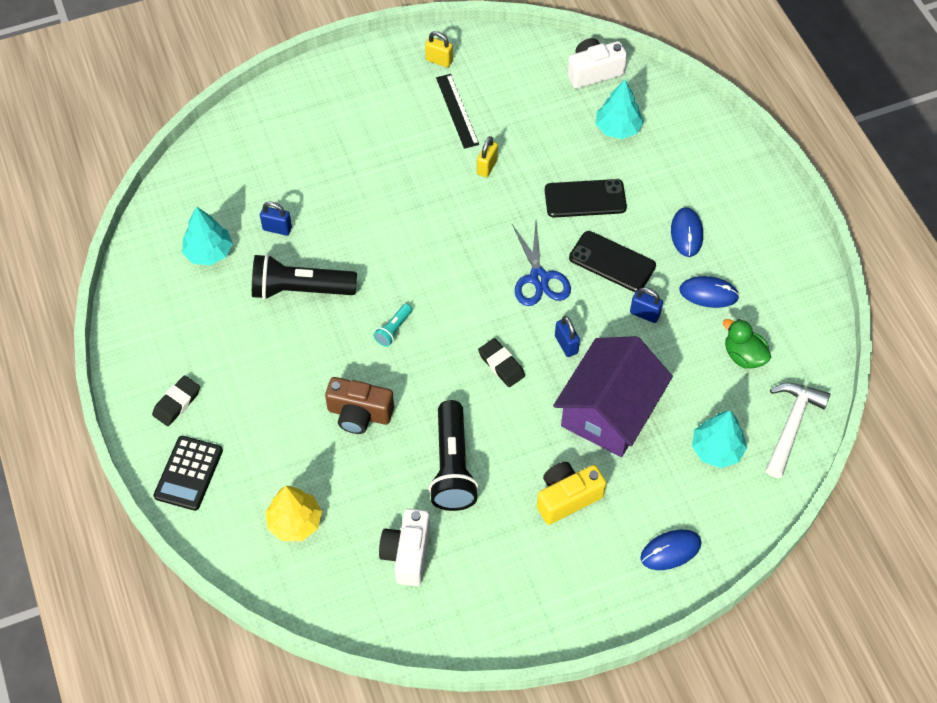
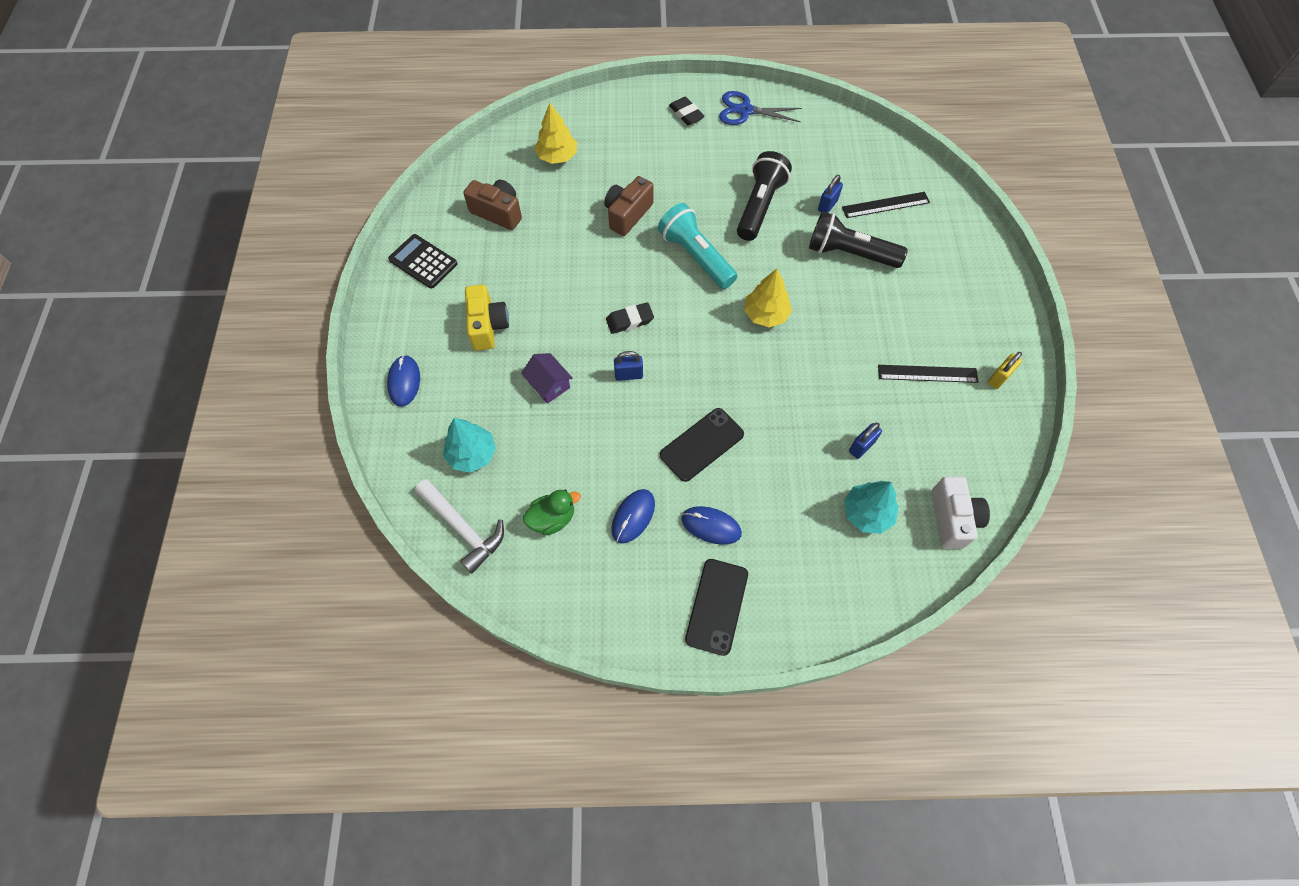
camera: 110 degrees right, 5 degrees up
black calculator [153,436,223,511] -> black calculator moved to [388,234,458,289]
turquoise tree [182,206,233,265] -> none
turquoise flashlight [373,304,412,347] -> turquoise flashlight [658,203,737,289], size x2.15
white camera [379,508,430,586] -> brown camera [463,180,522,230]
black flashlight [429,400,479,511] -> black flashlight moved to [809,211,908,268]
yellow padlock [477,136,498,177] -> none
blue scissors [512,223,571,306] -> blue scissors moved to [719,91,802,125]
black phone [545,179,627,217] -> black phone moved to [685,559,748,656]
purple house [553,336,673,457] -> purple house [521,353,573,404], size x0.45
blue padlock [630,287,663,323] -> blue padlock moved to [849,423,882,459]
none -> yellow tree [744,269,792,327]
none -> black ruler [842,192,930,218]

